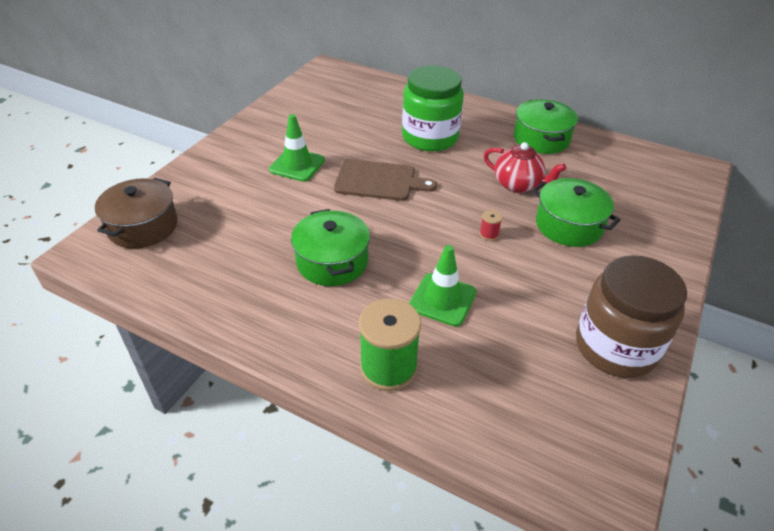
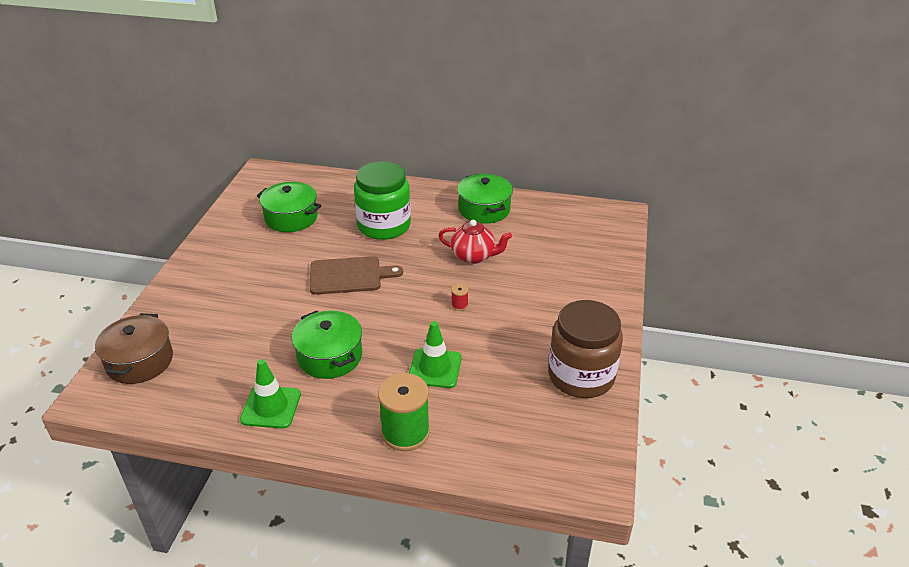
camera: 15 degrees left, 5 degrees down
green traffic cone [269,114,325,182] -> green traffic cone moved to [240,359,301,429]
green pot [532,178,620,247] -> green pot moved to [257,182,321,232]

